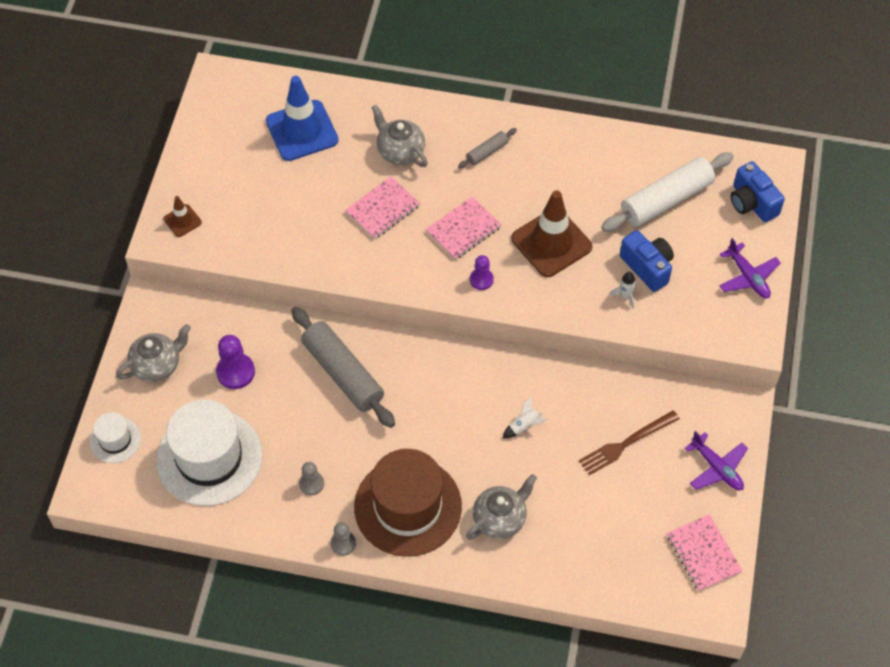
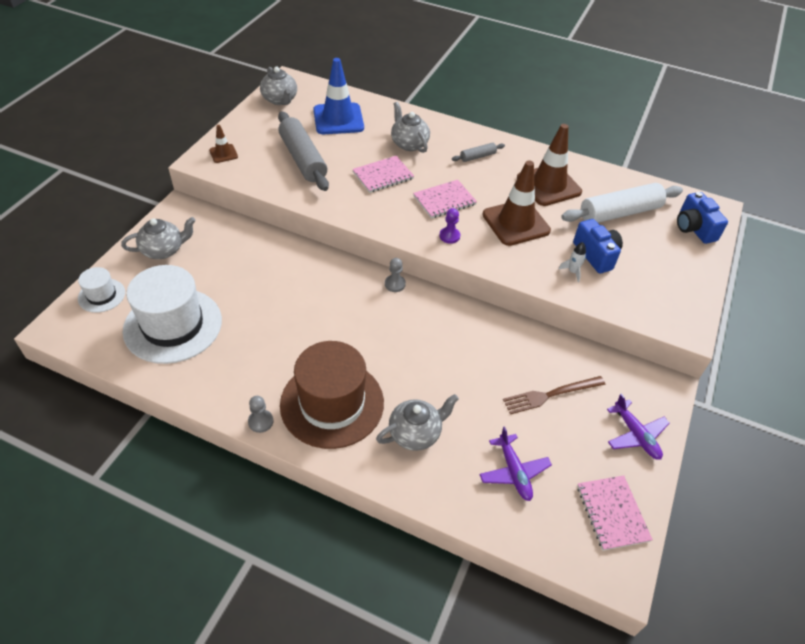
camera: 10 degrees right, 10 degrees down
purple pawn [216,335,255,389] -> none
grey rolling pin [291,307,395,428] -> grey rolling pin moved to [278,111,329,191]
grey pawn [299,462,324,495] -> grey pawn moved to [385,258,406,292]
white rocket [503,397,547,438] -> none
purple plane [719,238,781,299] -> purple plane moved to [479,426,552,501]
none -> grey teapot [260,67,297,105]
none -> brown traffic cone [517,124,582,206]

